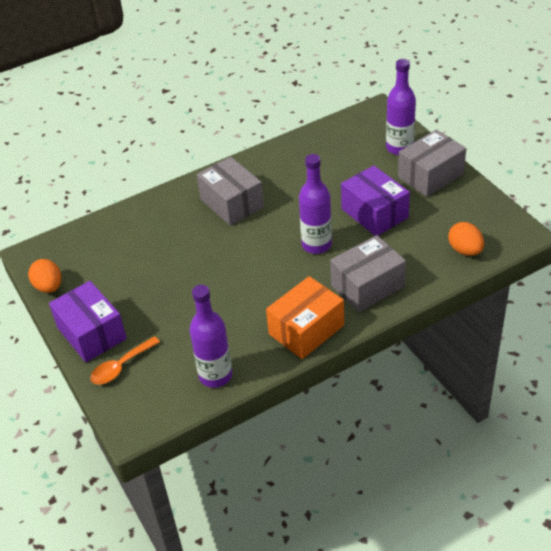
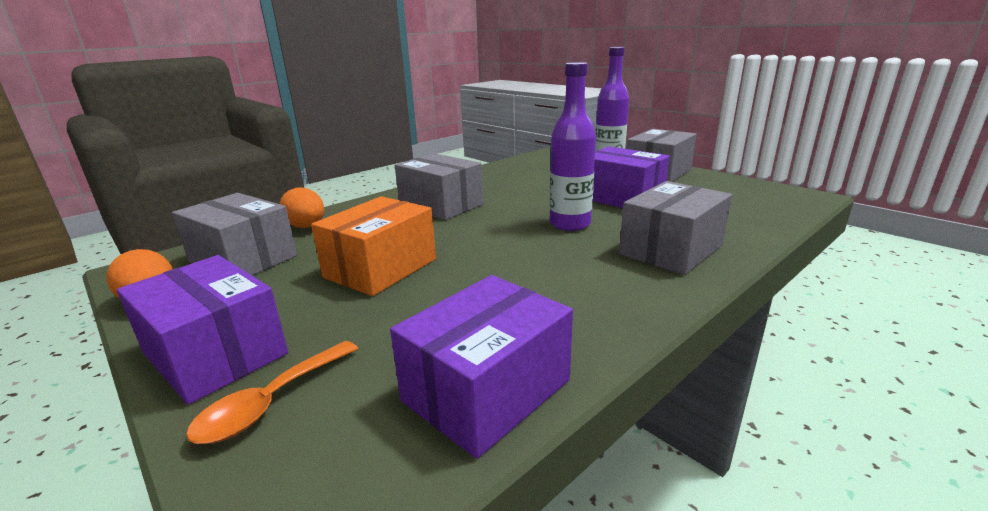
camera: 15 degrees left, 20 degrees down
purple bottle [189,285,232,388] -> purple box [390,275,573,459]
orange box [266,276,344,359] -> orange box moved to [311,196,436,296]
orange egg [448,222,484,256] -> orange egg moved to [279,187,324,228]
none -> grey box [172,193,297,275]

